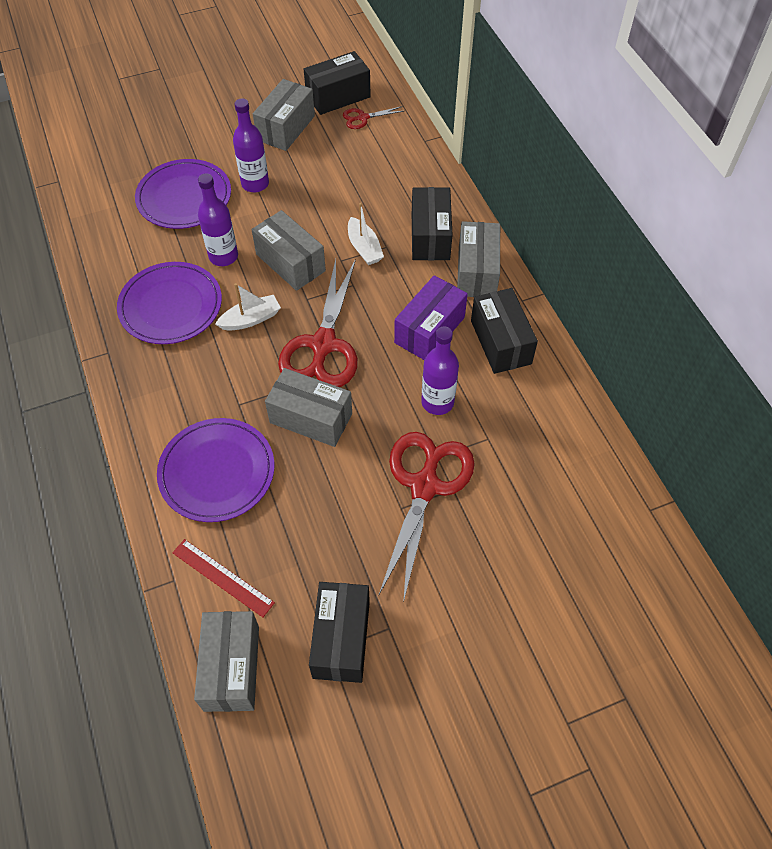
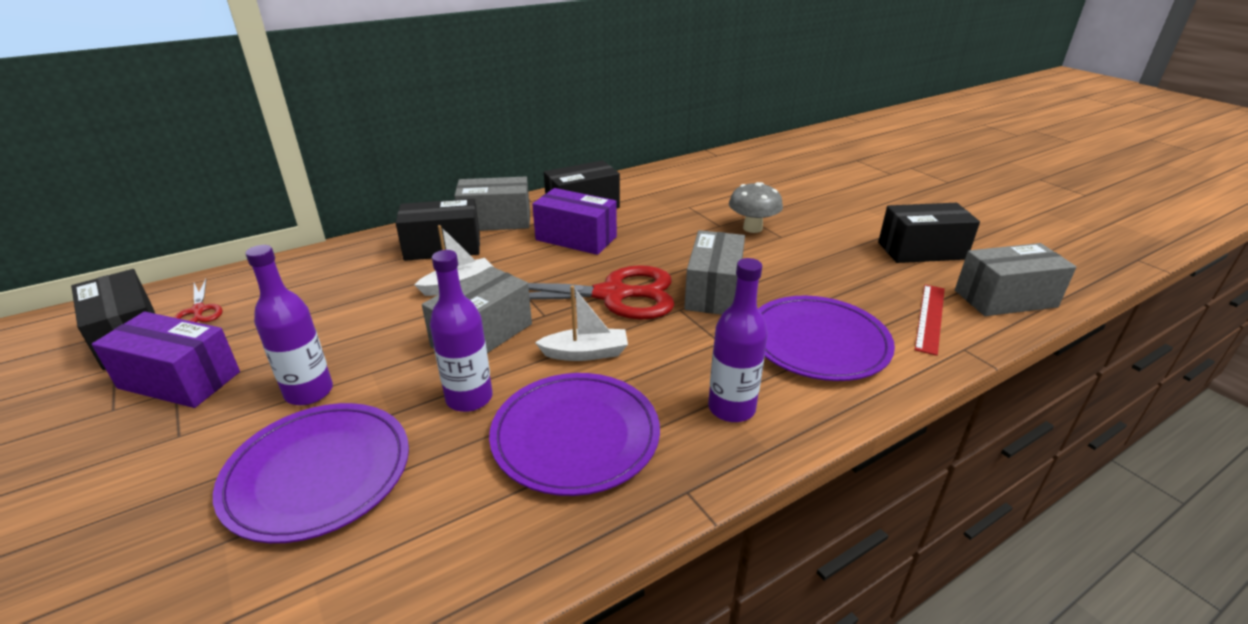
camera: 100 degrees left, 25 degrees down
white boat [215,283,281,331] -> white boat turned 120 degrees clockwise [535,286,628,361]
grey box [253,79,315,151] -> purple box [92,312,240,408]
red scissors [379,432,475,603] -> grey mushroom [729,182,783,233]
purple bottle [421,326,459,415] -> purple bottle moved to [708,258,768,422]

